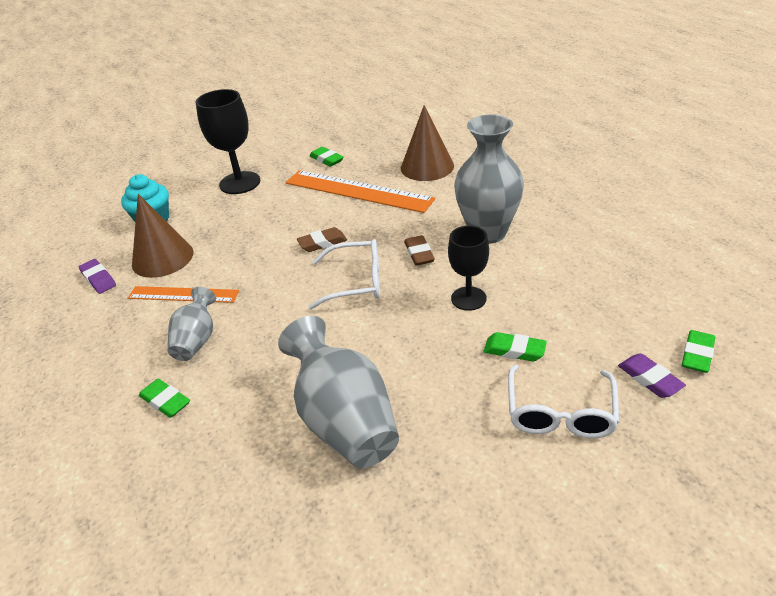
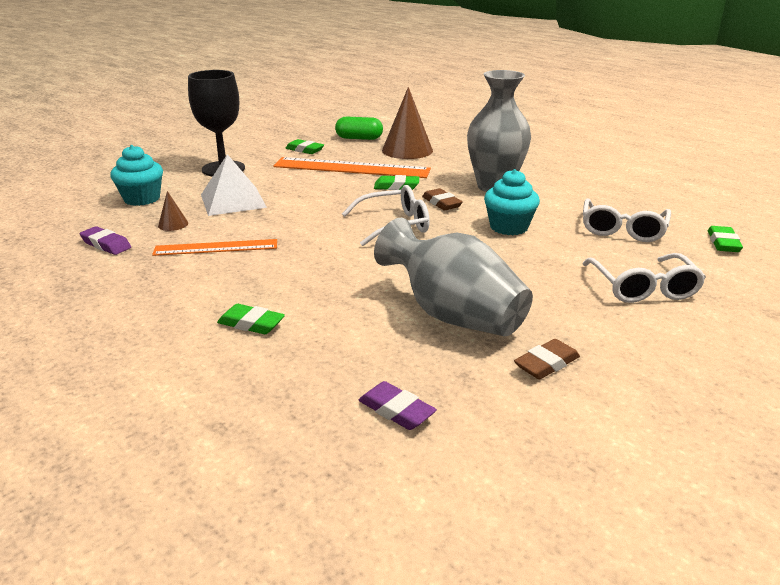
camera: 20 degrees left, 10 degrees down
brown cone [132,194,193,278] -> brown cone [158,191,188,231], size x0.44
grey vase [168,287,216,361] -> none
brown eraser [297,227,347,252] -> brown eraser moved to [514,339,580,379]
black goblet [448,226,489,311] -> turquoise cupcake [484,169,540,235]
green eraser [484,332,547,361] -> green eraser moved to [374,175,419,190]
purple eraser [618,353,686,398] -> purple eraser moved to [359,381,437,430]
none -> white pyramid [201,154,267,216]
none -> green capsule [335,117,383,140]
none -> white glasses [583,198,671,242]

